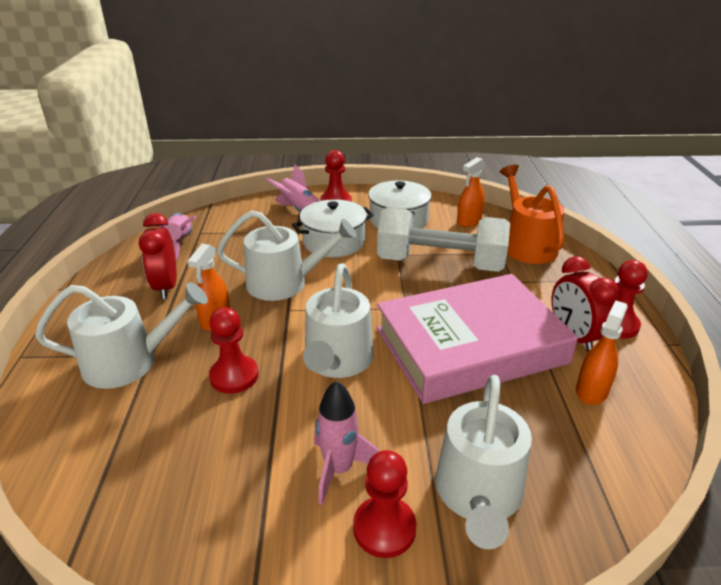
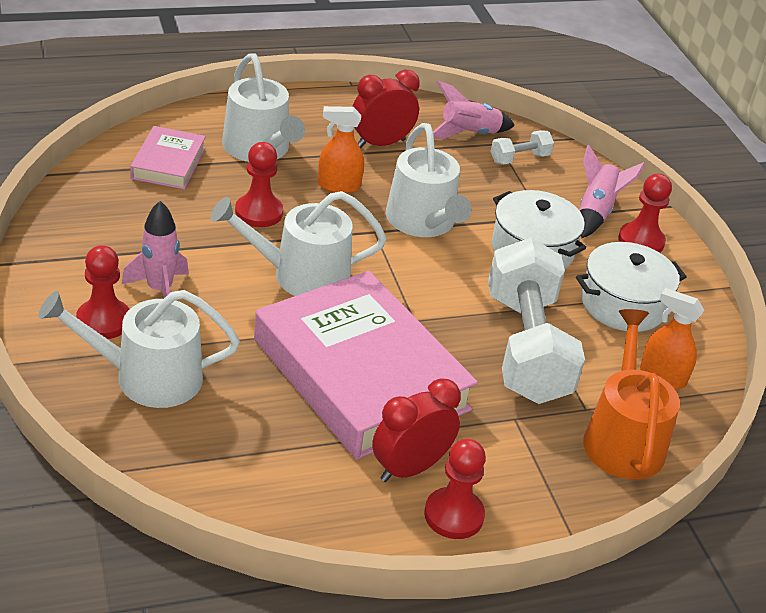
camera: 70 degrees right, 5 degrees up
orange watering can [500,165,564,264] -> orange watering can turned 60 degrees counterclockwise [583,309,680,479]
orange spray bottle [576,300,628,405] -> none
none -> pink book [130,126,206,190]
none -> white dumbbell [490,130,554,164]

